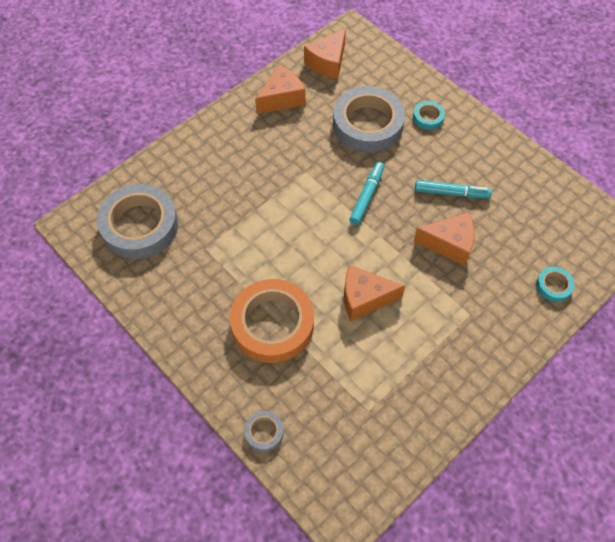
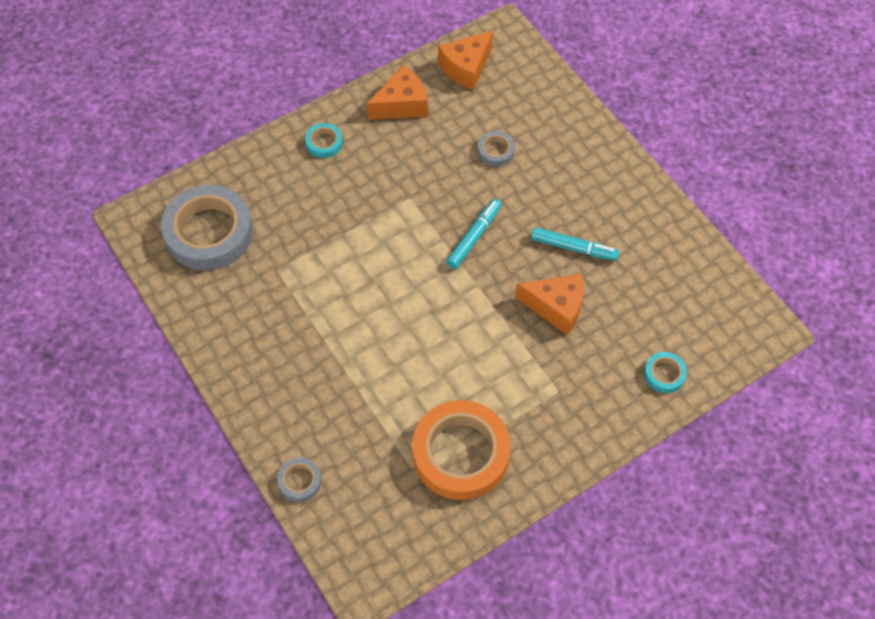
camera: 10 degrees right, 0 degrees up
orange tape [230,279,314,363] -> orange tape moved to [412,400,511,500]
grey tape [333,86,405,153] -> grey tape [478,131,515,166], size x0.44
orange cheese [344,265,405,321] -> none
turquoise tape [413,101,445,130] -> turquoise tape moved to [305,123,343,158]

